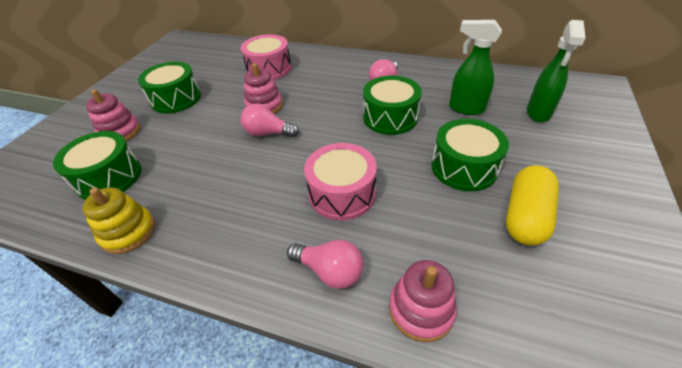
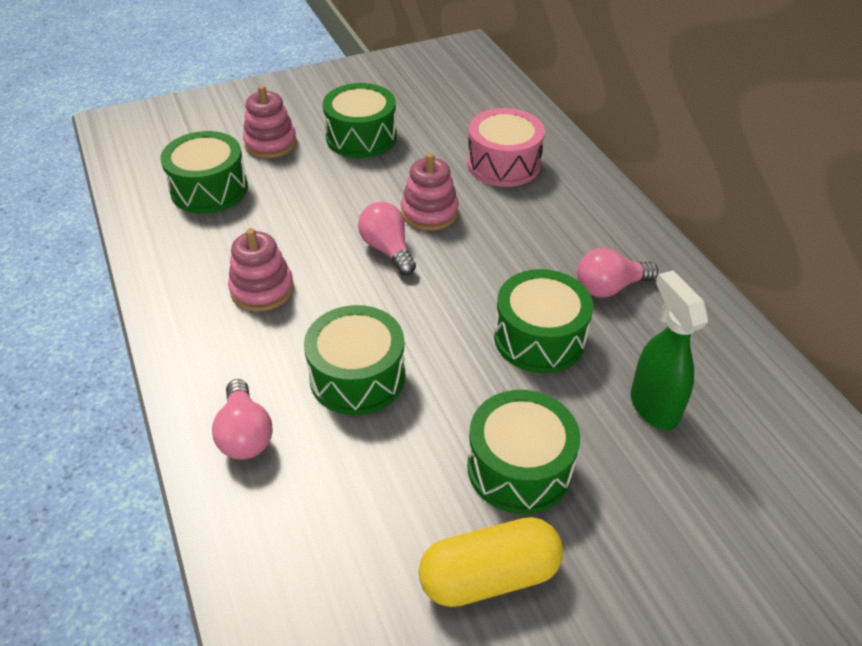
camera: 45 degrees right, 0 degrees up
yellow stacking toy [82,187,155,254] -> none
pink drum [304,143,377,220] -> green drum [304,305,405,415]
pink stacking toy [389,260,457,342] -> pink stacking toy moved to [228,228,294,312]
green spray bottle [527,20,586,122] -> none

